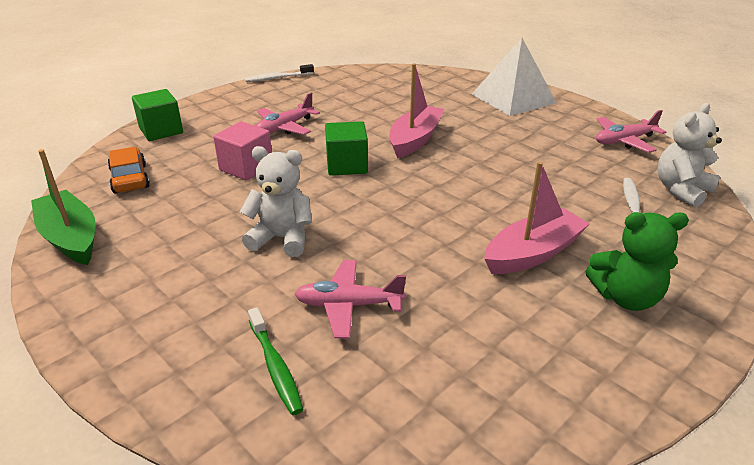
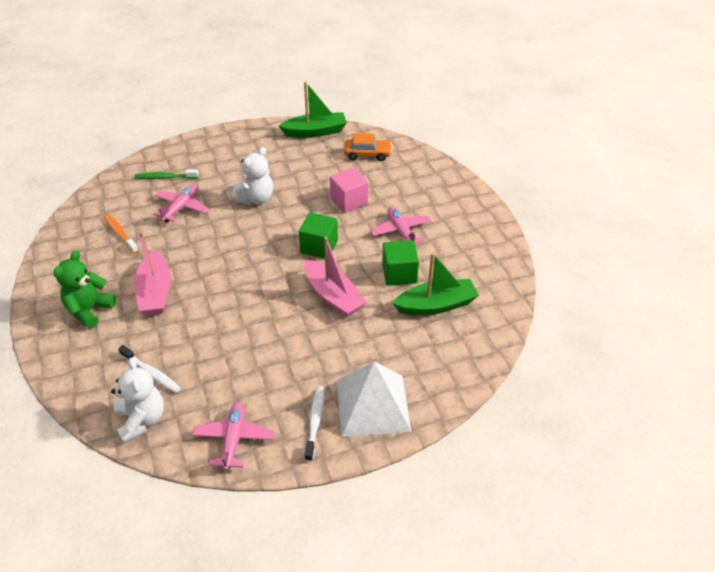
camera: 115 degrees right, 10 degrees up
green cube [132,89,183,141] -> green cube moved to [382,240,419,286]
white toothbrush [245,64,314,82] -> white toothbrush moved to [305,386,324,462]
none -> orange toothbrush [103,214,139,254]
none -> green boat [392,253,479,315]

